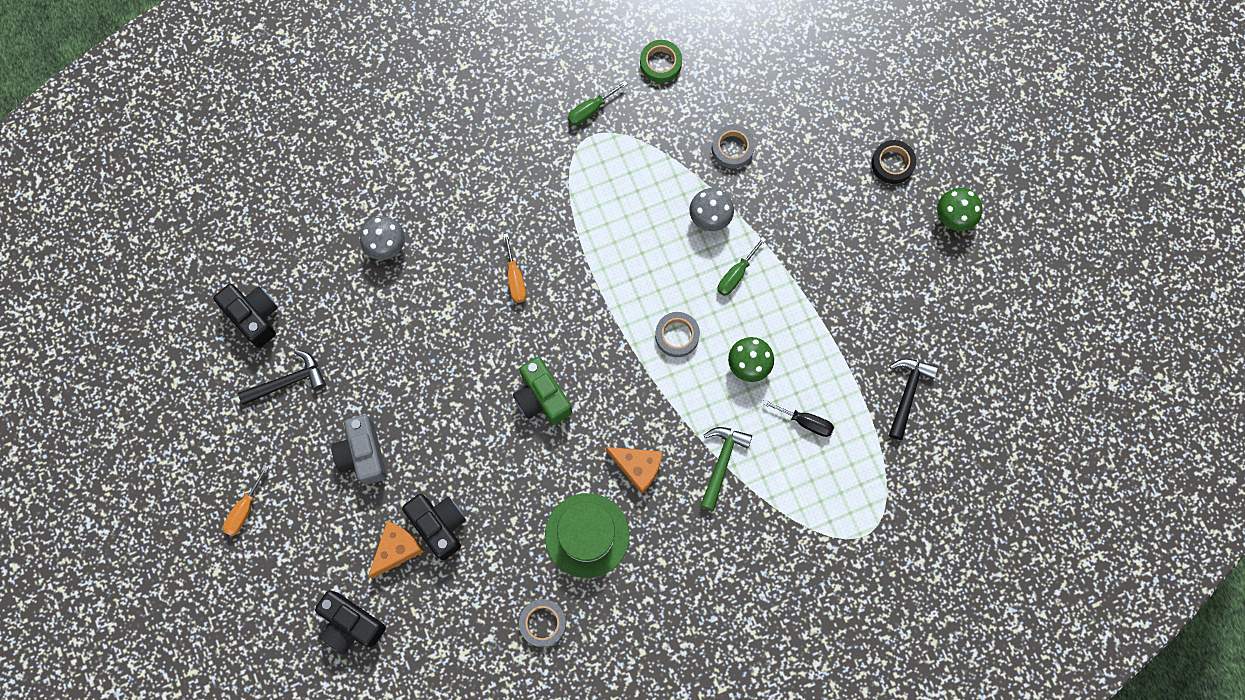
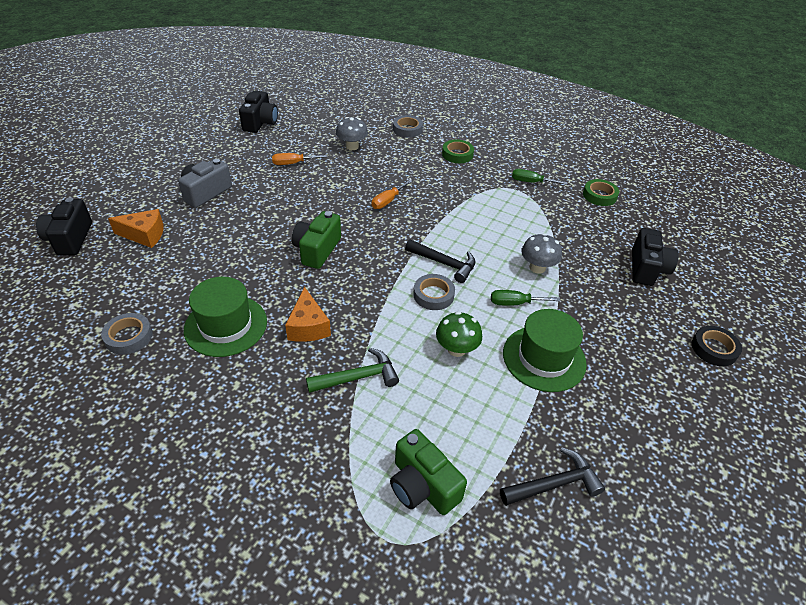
camera: 50 degrees right, 30 degrees down
orange screwdriver [223,465,268,536] -> orange screwdriver moved to [272,153,327,165]
black hammer [238,350,326,405] -> black hammer moved to [405,239,475,283]
black camera [402,494,466,560] -> black camera moved to [632,228,679,286]
grey tape [712,125,755,169] -> grey tape moved to [393,115,423,137]
black screwdriver [762,399,834,437] -> none
green mushroom [937,188,982,231] -> none
none -> green camera [390,429,467,515]
none -> green tape [442,139,474,163]
none -> green hat [503,309,587,392]

